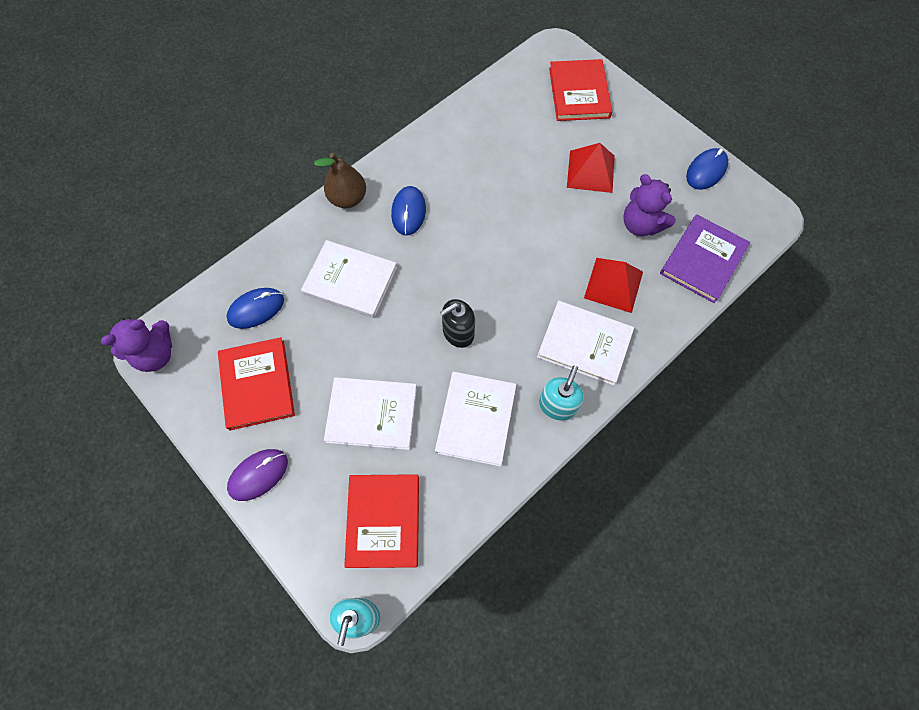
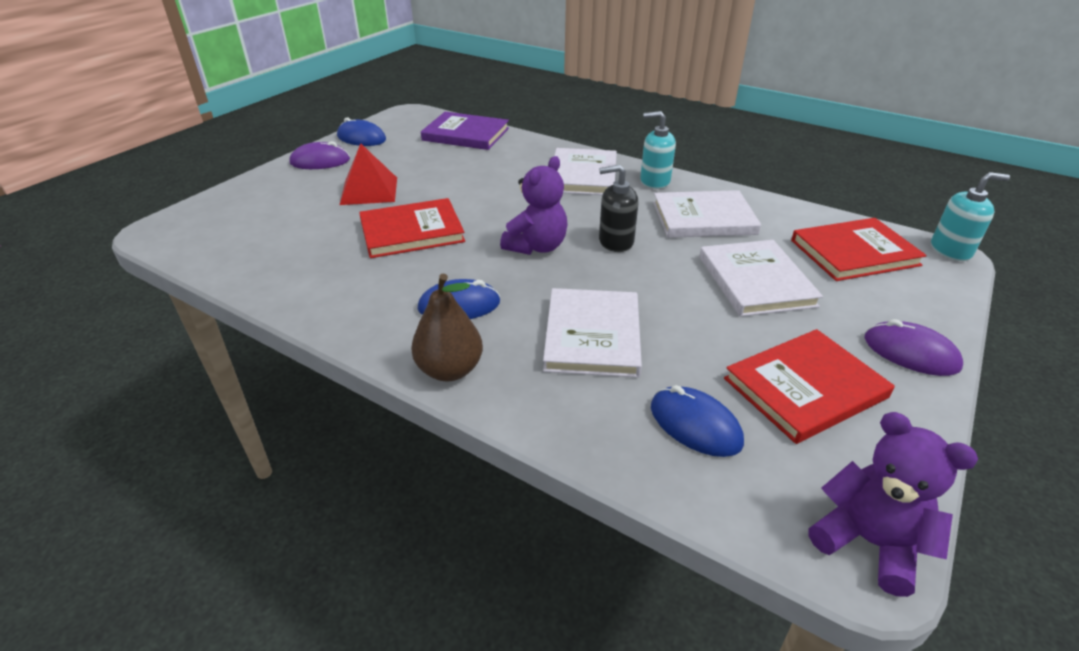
camera: 105 degrees left, 30 degrees down
black soap dispenser [440,299,475,348] -> black soap dispenser turned 135 degrees clockwise [599,165,639,252]
red book [549,59,612,121] -> red book moved to [359,198,465,258]
red pyramid [584,258,643,313] -> none
purple teddy bear [623,174,676,236] -> purple teddy bear moved to [500,156,568,255]
none -> purple mouse [290,141,350,169]

